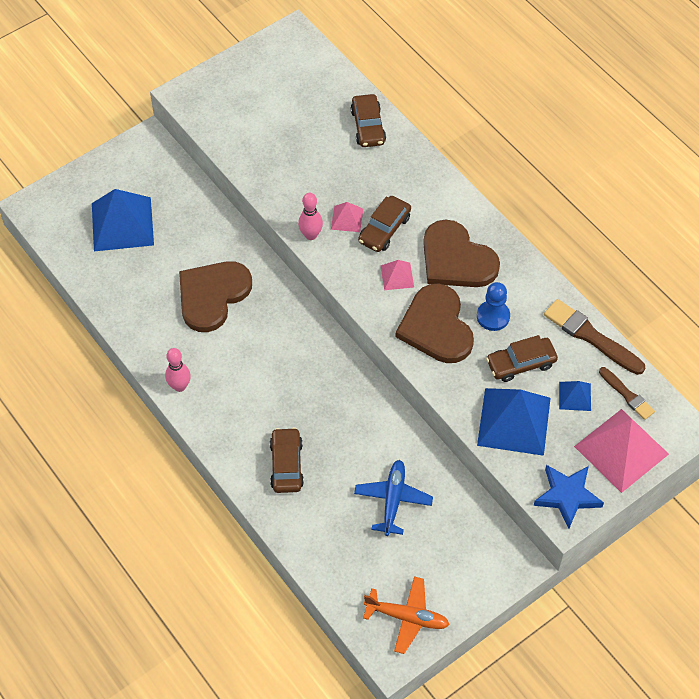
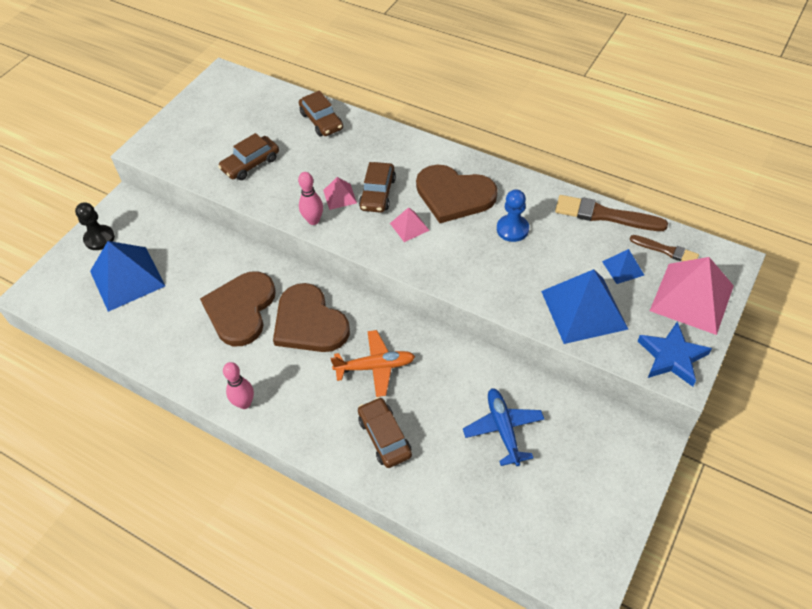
camera: 20 degrees left, 5 degrees down
orange plane [363,576,450,654] -> orange plane moved to [330,330,415,397]
brown heart [395,284,474,363] -> brown heart moved to [273,283,350,352]
brown car [486,335,558,382] -> brown car moved to [218,133,279,180]
none -> black pawn [75,202,115,250]

